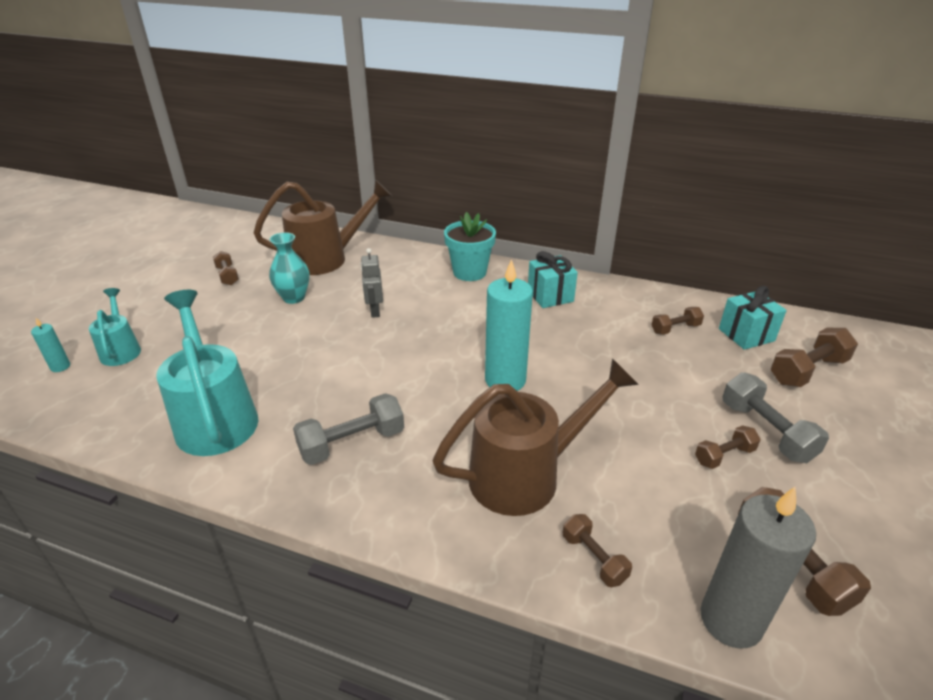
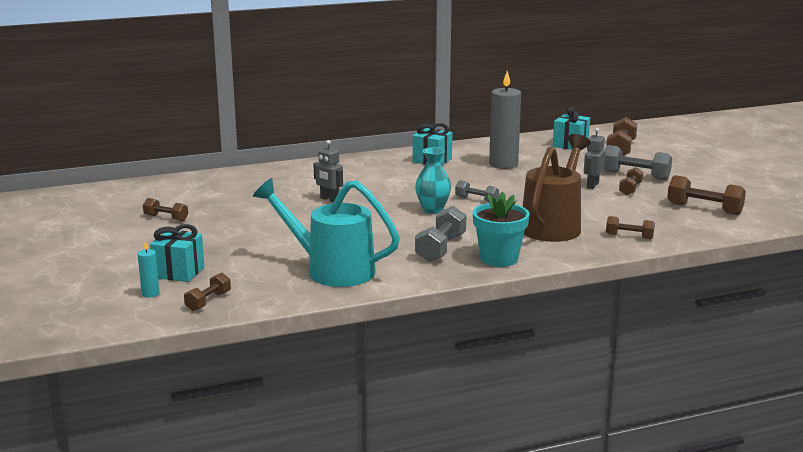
camera: 40 degrees left, 15 degrees down
turquoise watering can [89,288,141,366] -> turquoise gift [150,224,204,282]
brown watering can [253,179,392,275] -> none
turquoise vase [269,232,310,304] -> turquoise vase moved to [415,147,451,214]
turquoise flower pot [444,212,496,281] -> turquoise flower pot moved to [473,192,530,267]
turquoise candle [485,259,533,391] -> grey dumbbell [455,180,499,203]
brown dumbbell [652,307,704,335] -> brown dumbbell moved to [184,273,231,311]
grey candle [700,487,816,649] -> grey candle moved to [489,71,521,169]
none -> grey robot [584,128,606,189]

